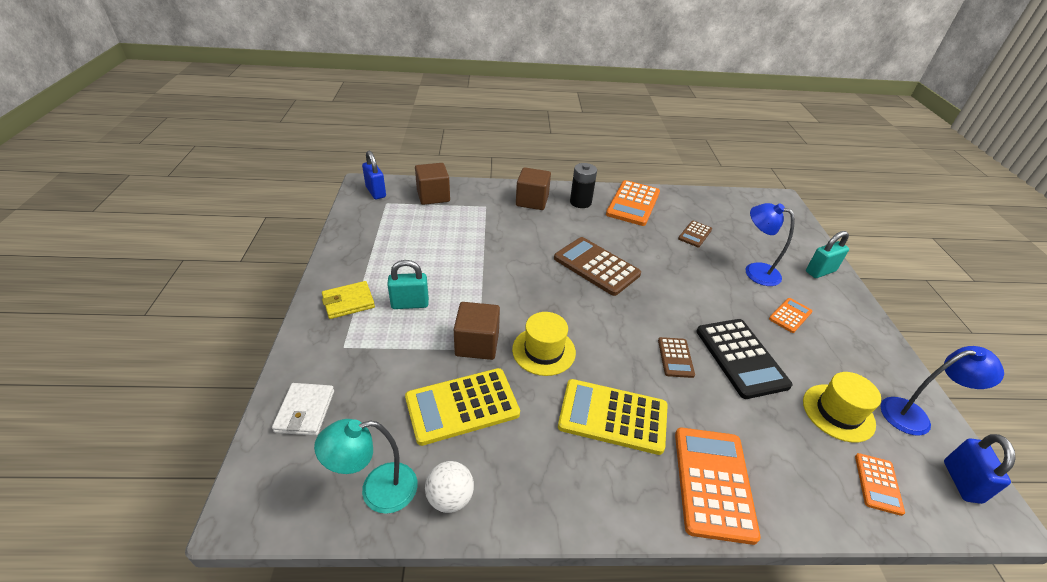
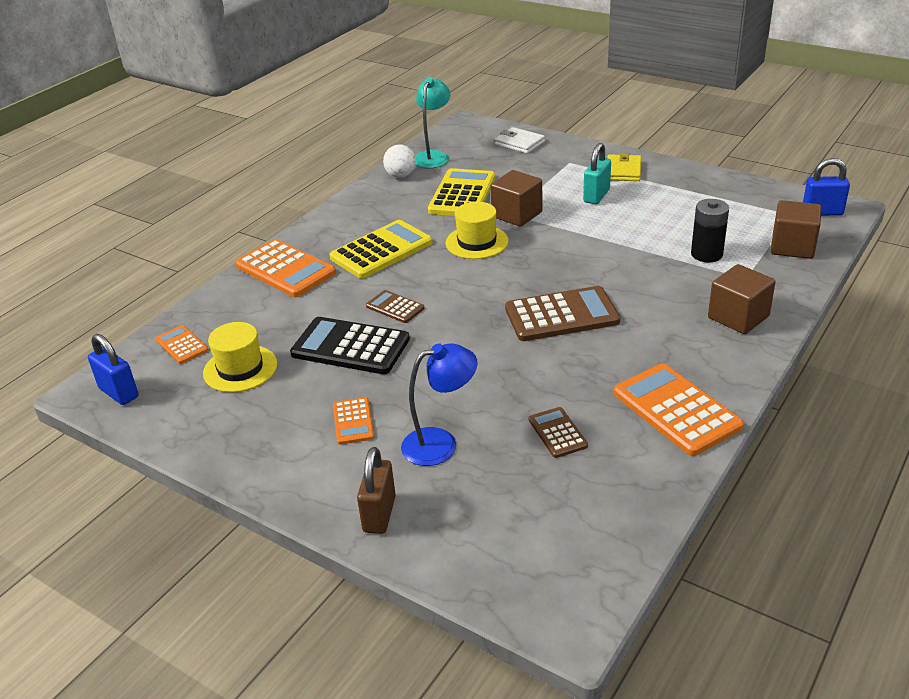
camera: 130 degrees right, 5 degrees down
black battery [570,163,597,208] -> black battery moved to [691,199,729,262]
turquoise padlock [806,231,849,278] -> brown padlock [357,447,396,534]
blue lamp [881,346,1004,436] -> none

